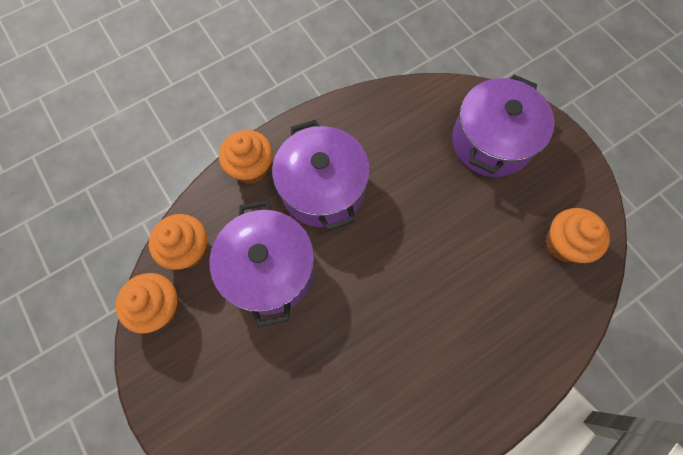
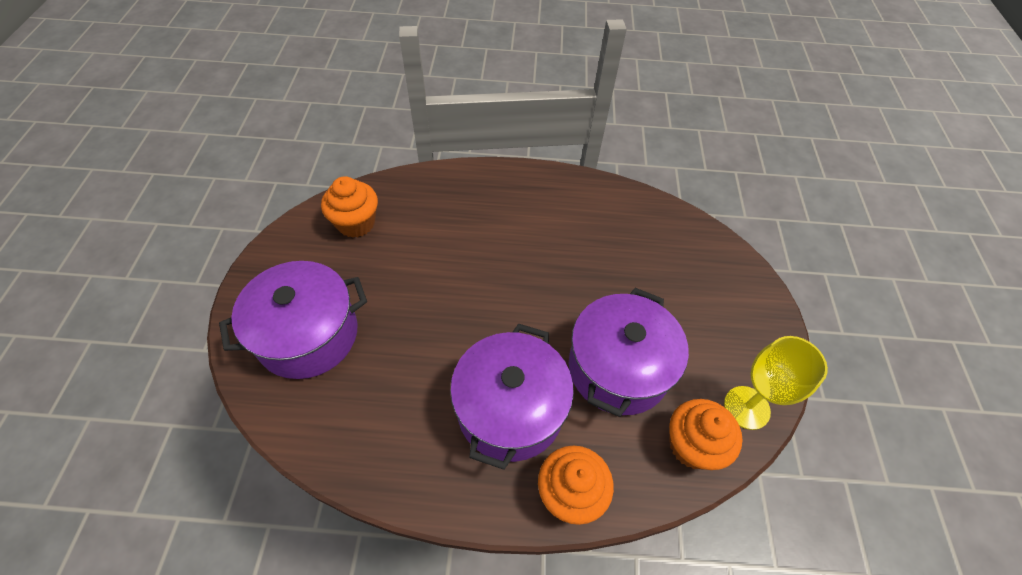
camera: 145 degrees left, 15 degrees down
orange cupcake [115,273,179,334] -> yellow goblet [724,336,828,430]

